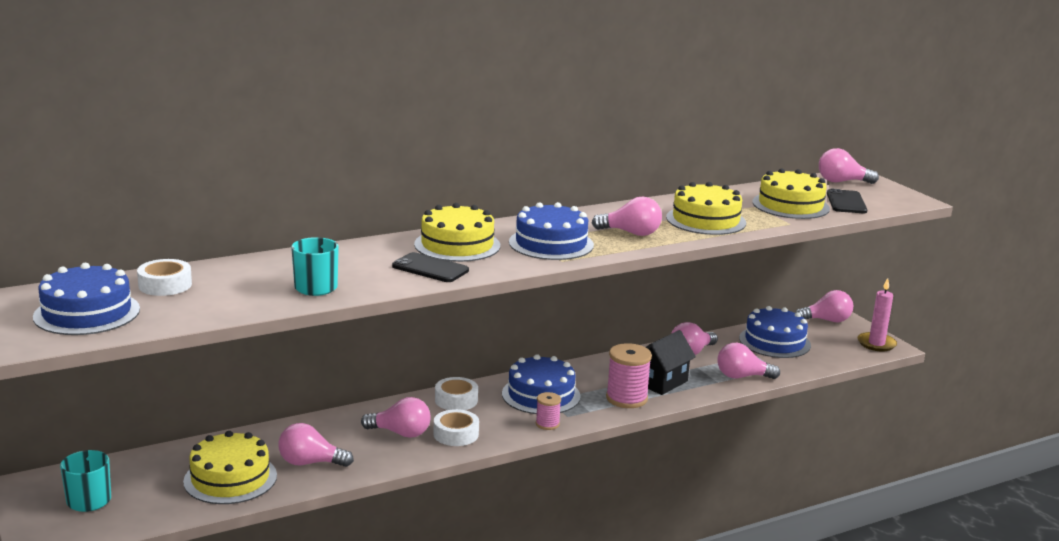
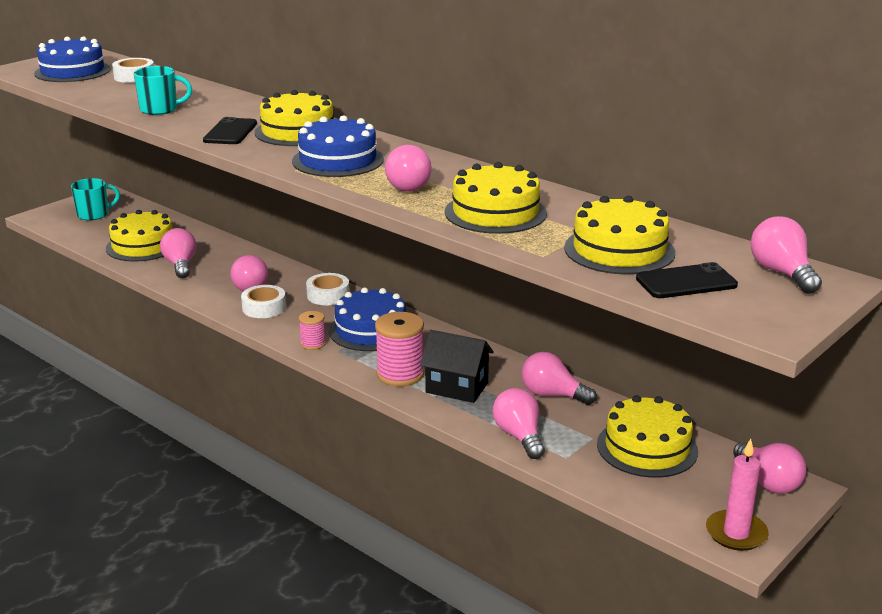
camera: 70 degrees right, 5 degrees up
blue cake [739,306,811,358] -> yellow cake [597,395,698,478]

